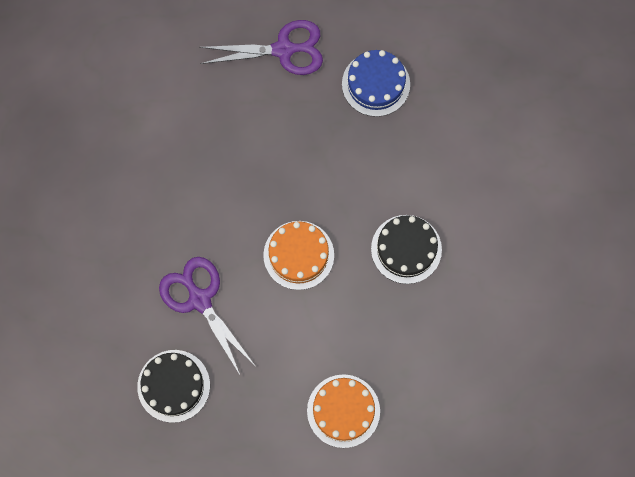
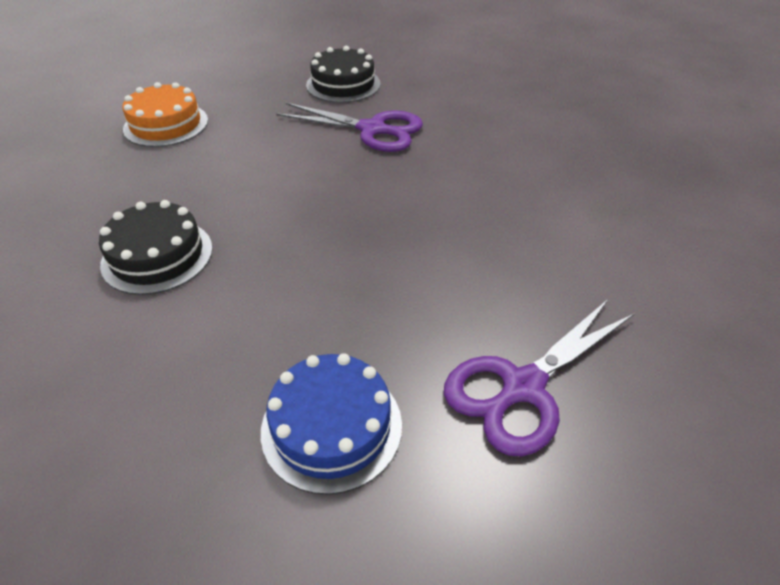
camera: 145 degrees right, 30 degrees down
orange cake [263,221,334,290] -> none

